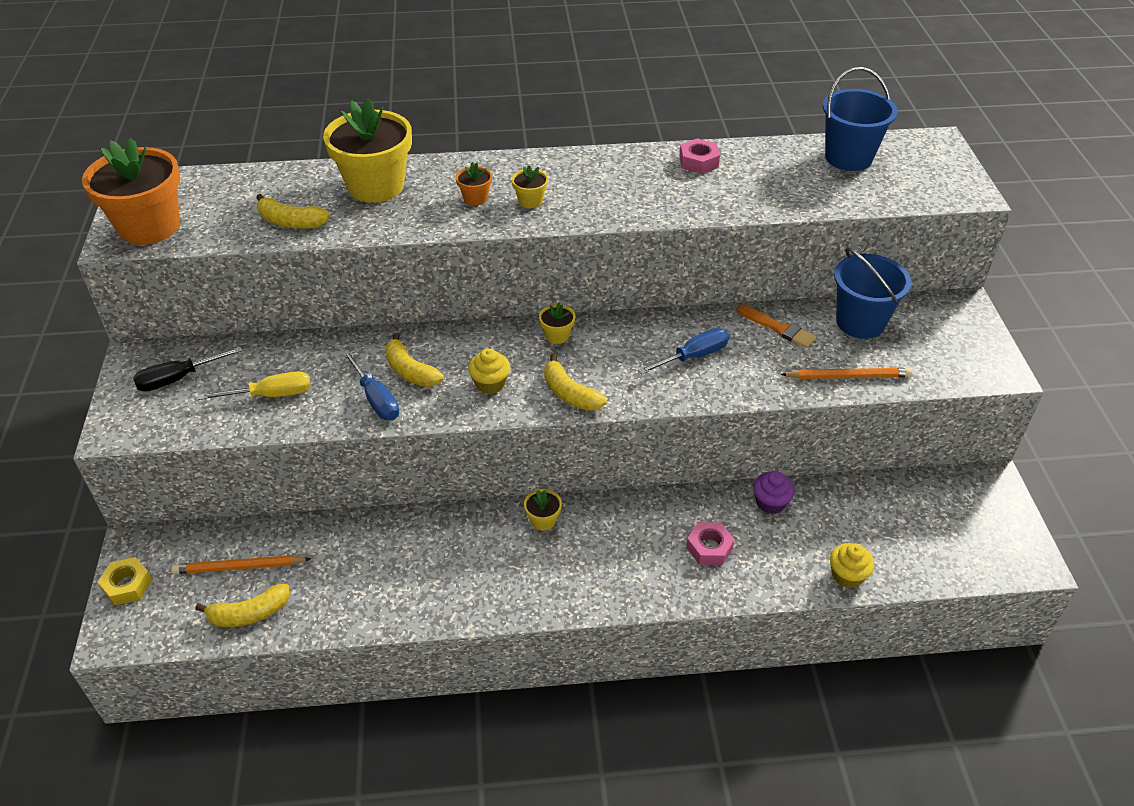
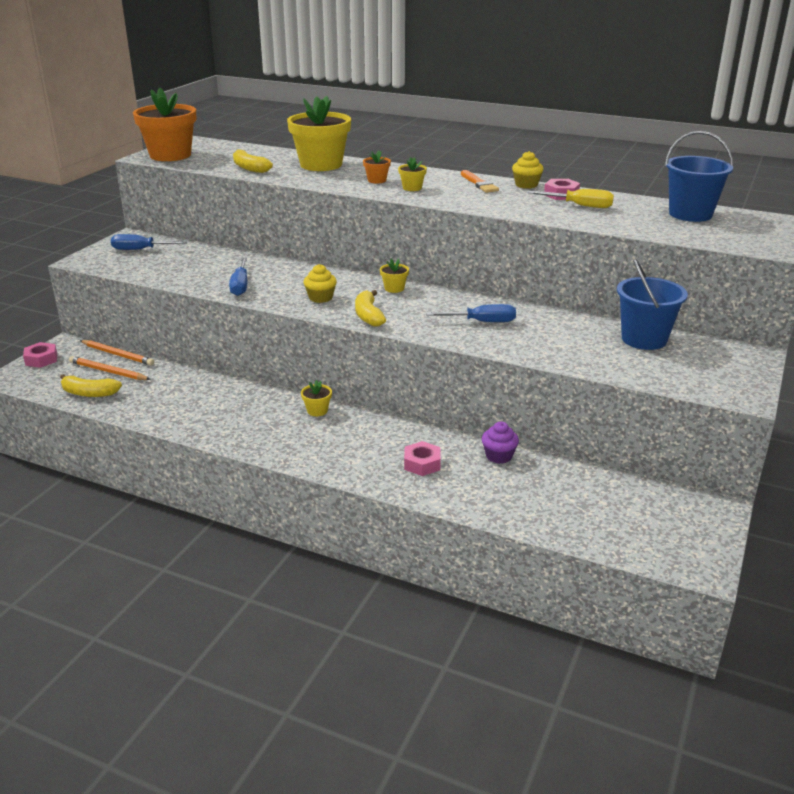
camera: 30 degrees right, 15 degrees down
yellow nut [98,557,152,605] -> pink nut [23,342,57,368]
black screwdriver [133,347,242,392] -> blue screwdriver [111,234,187,250]
yellow screwdriver [198,371,311,400] -> yellow screwdriver moved to [528,189,614,208]
yellow banana [385,333,444,387] -> none
orange brush [737,305,816,348] -> orange brush moved to [461,170,499,193]
orange pencil [780,368,913,379] -> orange pencil moved to [80,340,154,366]
yellow cupcake [830,543,874,588] -> yellow cupcake moved to [512,151,544,189]

